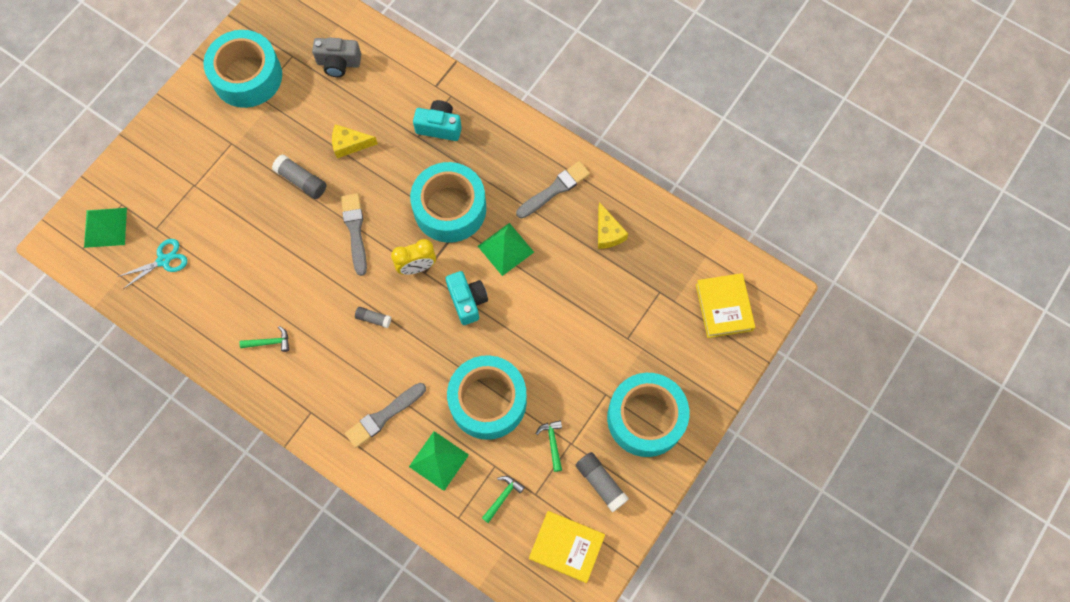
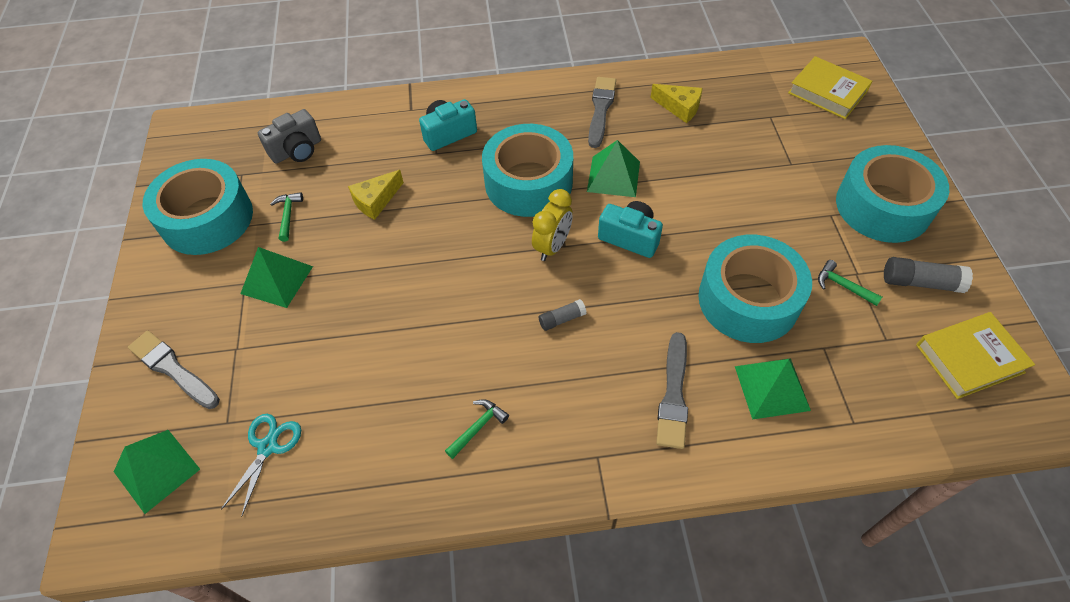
camera: 40 degrees left, 15 degrees down
grey glue stick [272,154,326,199] -> none
grey brush [341,193,367,276] -> grey brush moved to [128,331,220,409]
green hammer [482,476,525,523] -> green hammer moved to [270,192,303,242]
none -> green pyramid [240,247,313,308]

